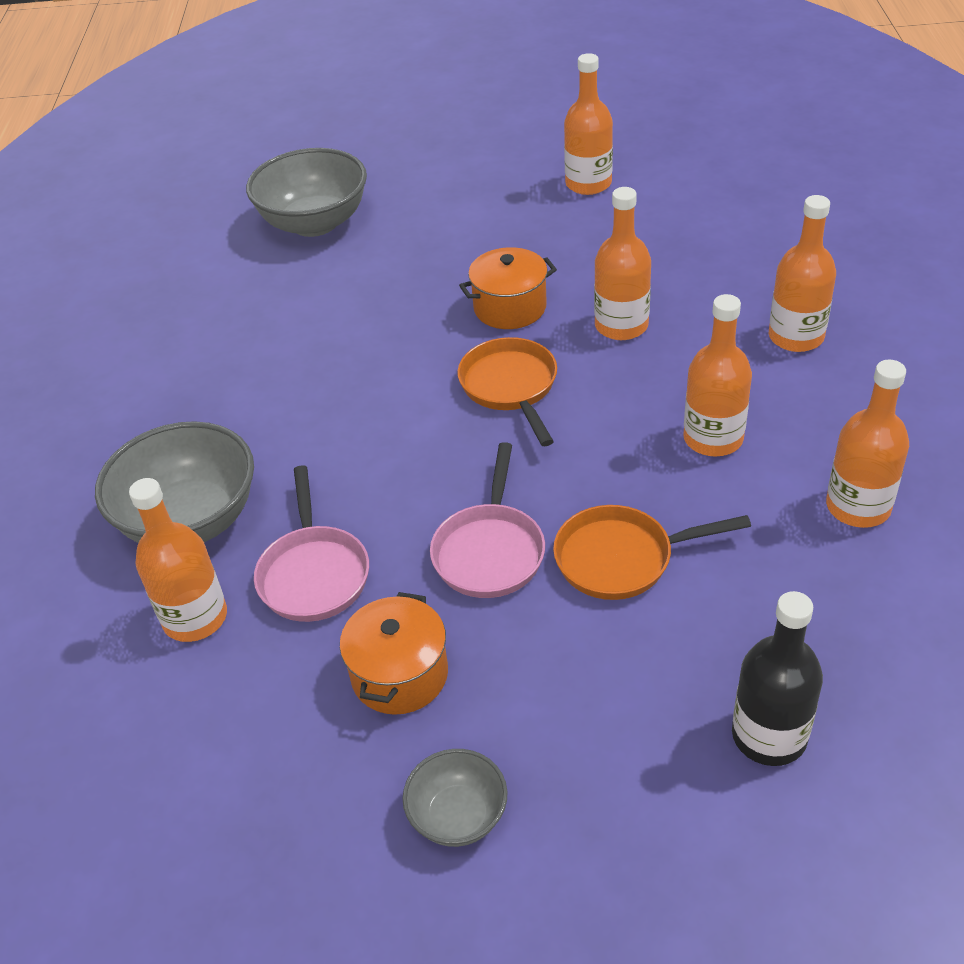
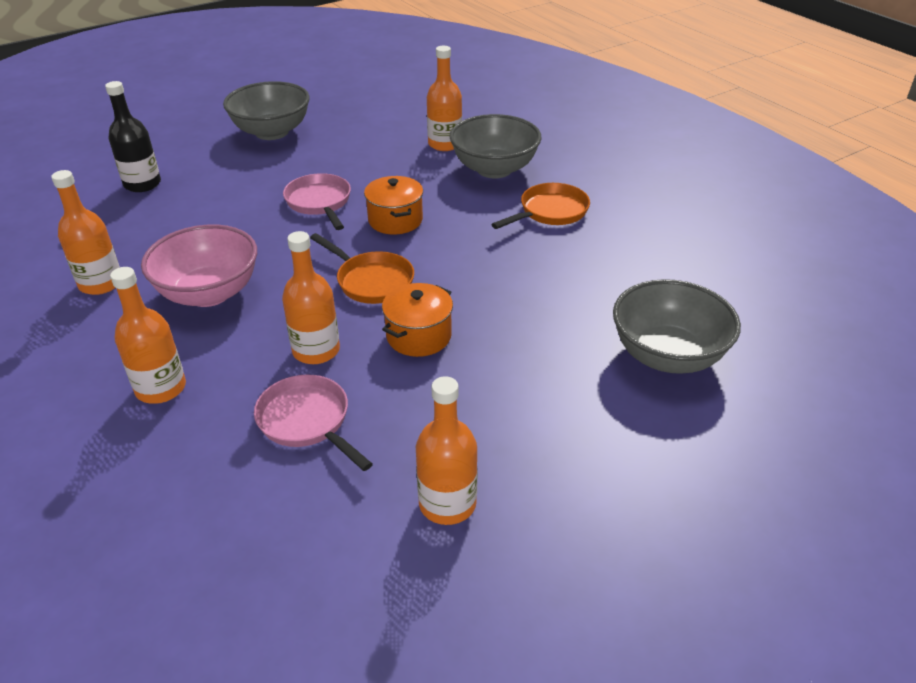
camera: 145 degrees right, 5 degrees down
pink pan [254,465,369,622] -> pink pan moved to [254,374,373,471]
orange pot [340,592,448,715] -> orange pot moved to [364,176,423,234]
grey bowl [402,749,507,847] -> grey bowl [223,81,310,140], size x1.88
orange pan [553,505,751,600] -> orange pan moved to [491,183,590,229]
orange bottle [683,294,752,456] -> pink bowl [141,225,257,307]

